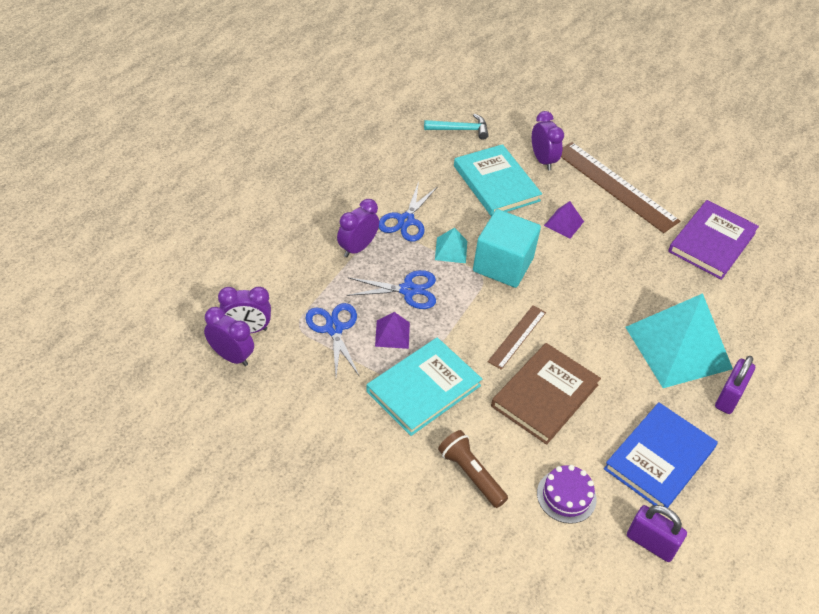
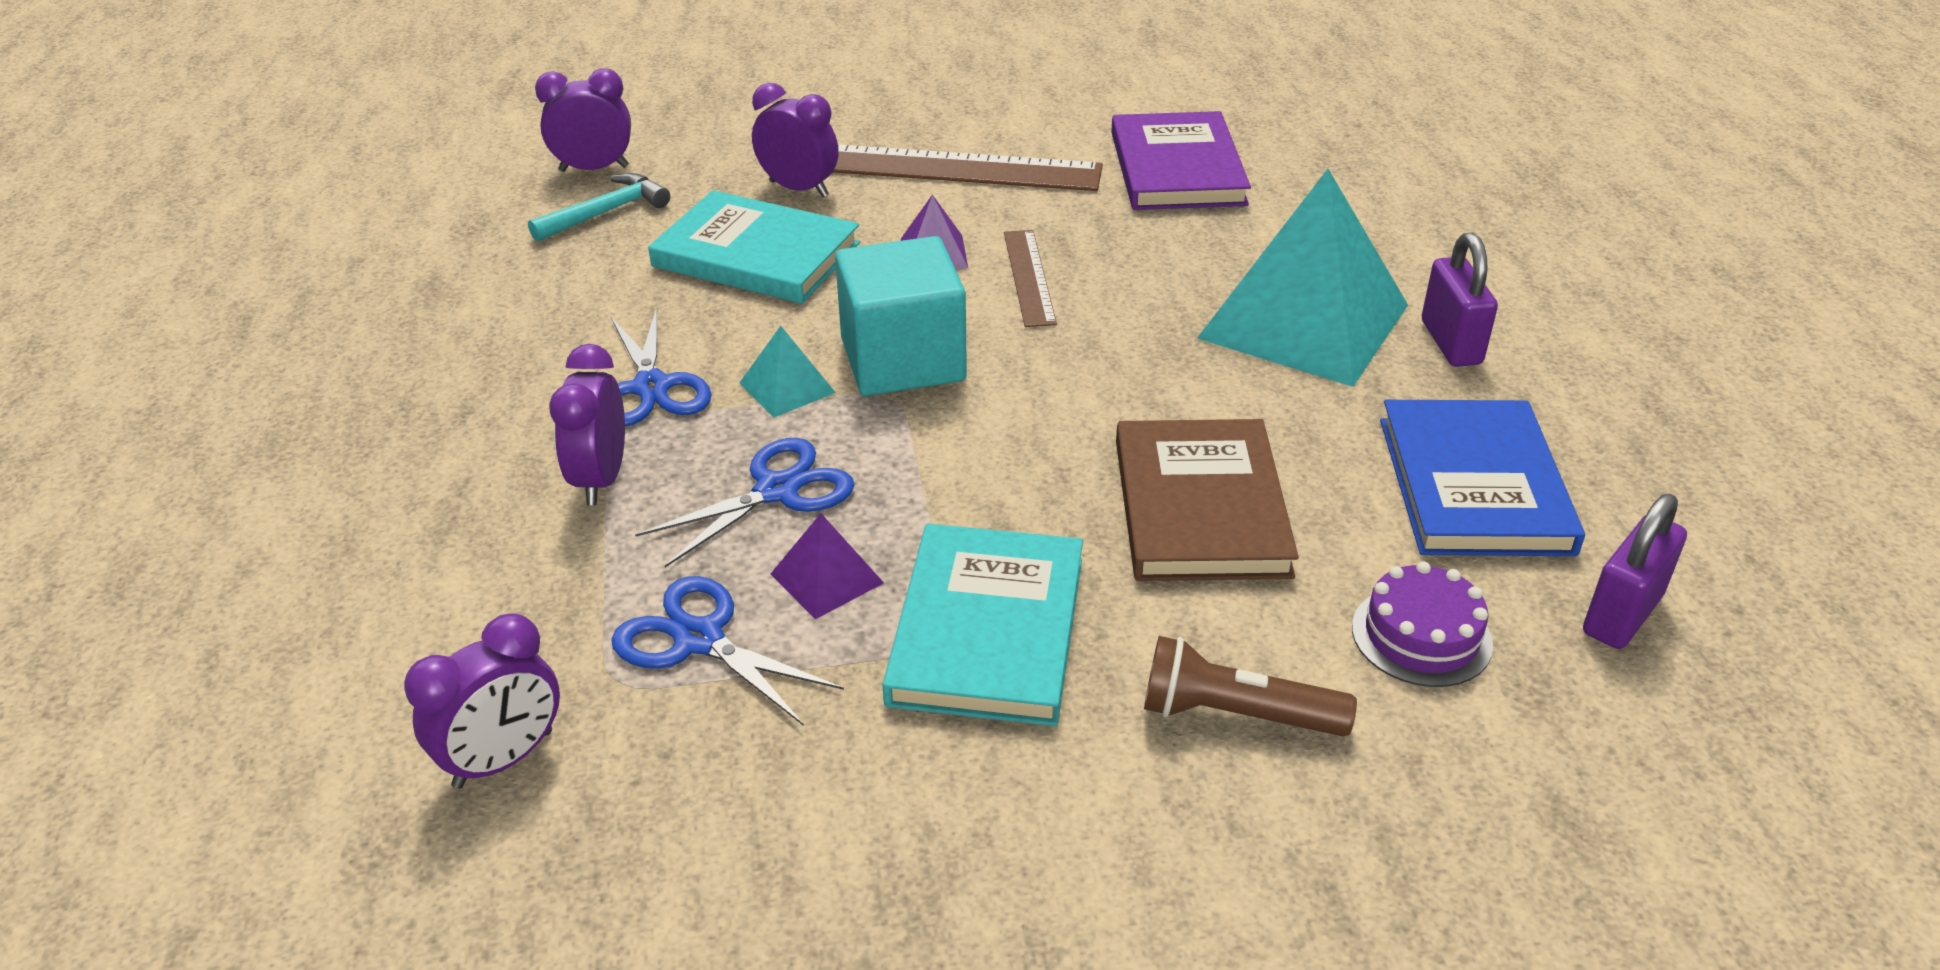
camera: 35 degrees left, 10 degrees down
purple clock [204,307,254,366] -> purple clock moved to [535,68,631,172]
brown ruler [488,305,546,370] -> brown ruler moved to [1004,230,1057,327]
purple padlock [627,505,687,562] -> purple padlock turned 45 degrees counterclockwise [1583,494,1687,649]

